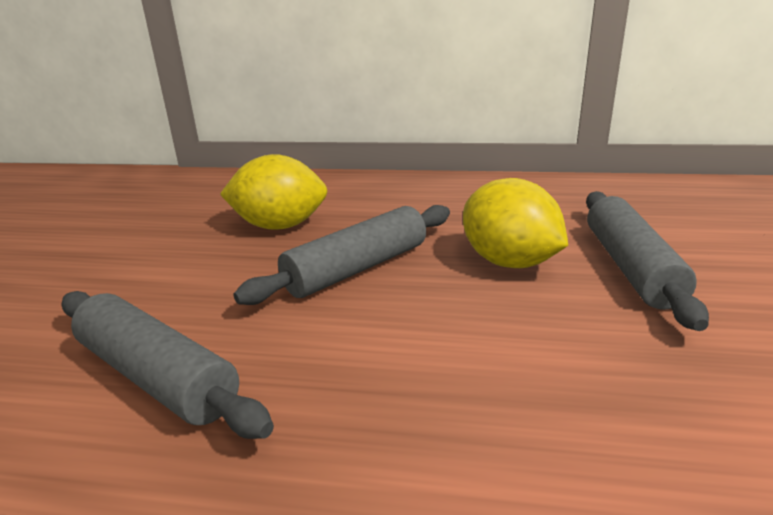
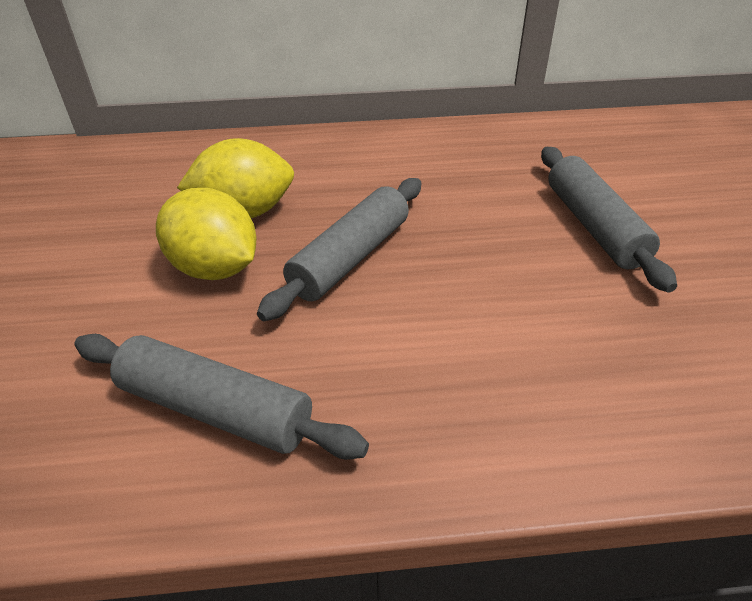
camera: 15 degrees left, 15 degrees up
yellow lemon [463,178,568,268] -> yellow lemon moved to [156,188,257,280]

